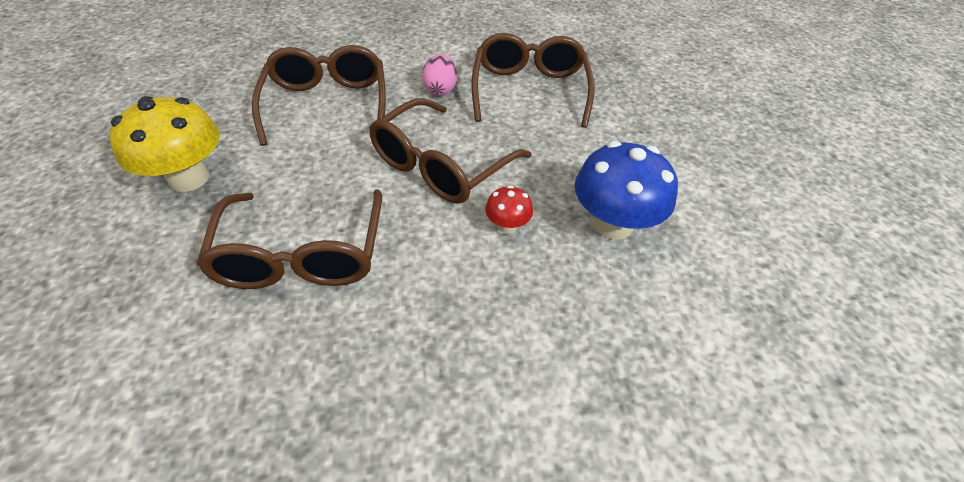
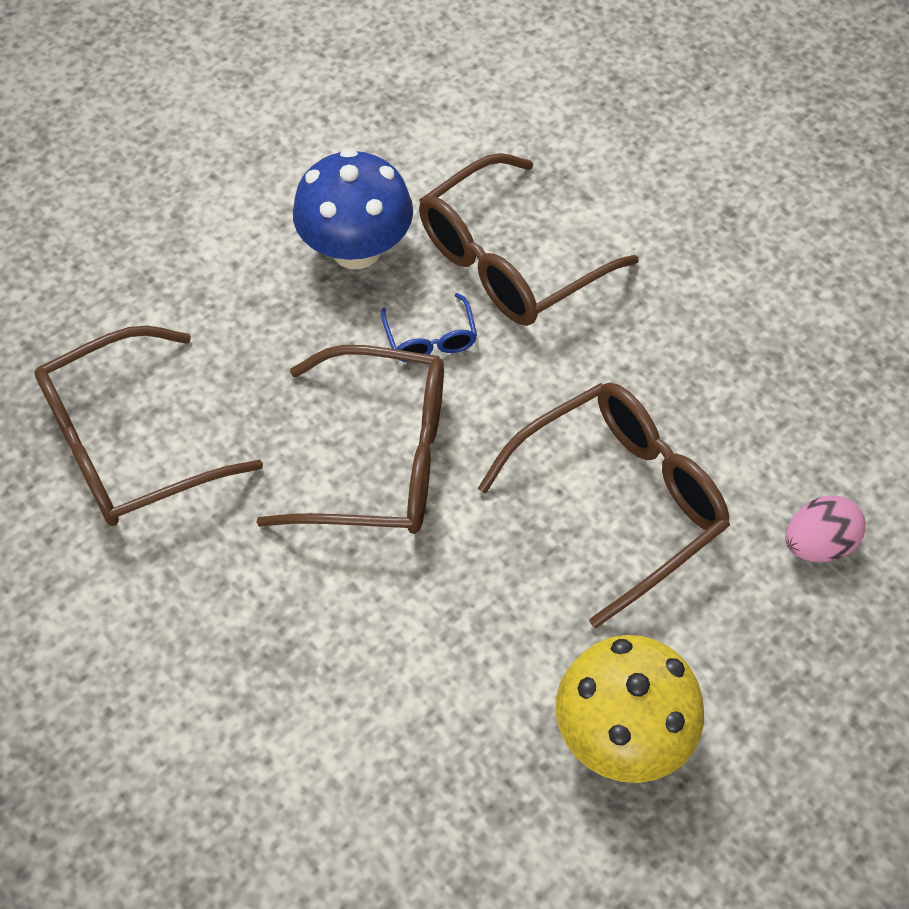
camera: 120 degrees left, 10 degrees up
brown glasses [252,45,386,146] -> brown glasses moved to [419,153,639,326]
pink egg [422,54,457,96] -> pink egg moved to [785,495,866,562]
red mushroom [485,185,533,233] -> blue glasses [381,293,477,362]

